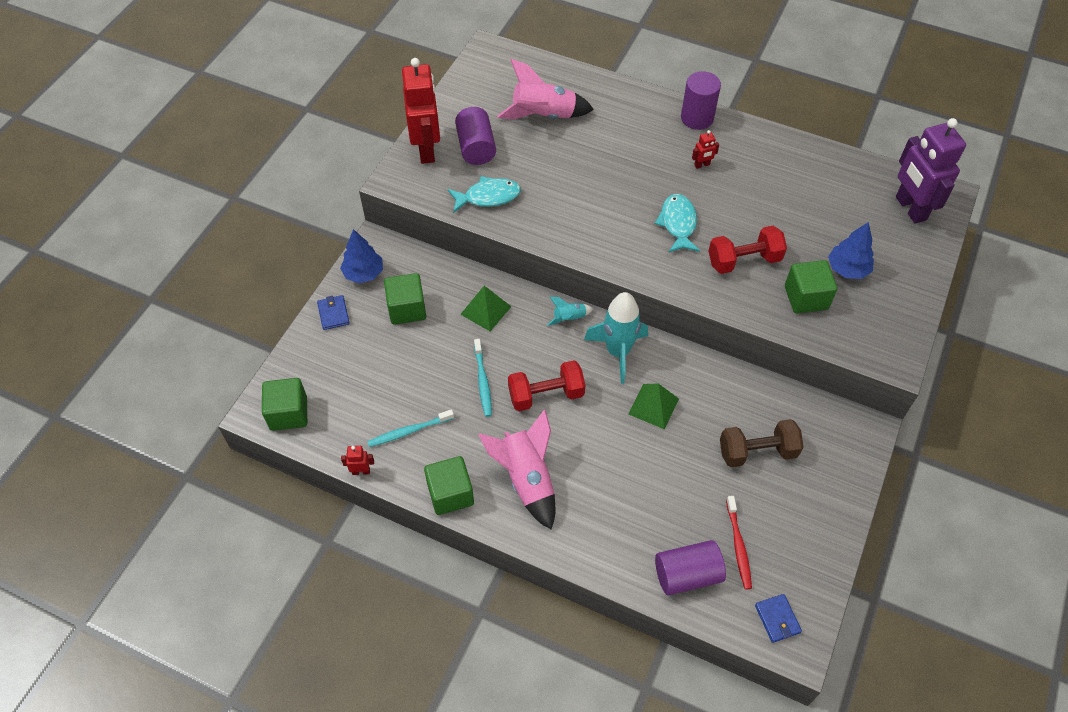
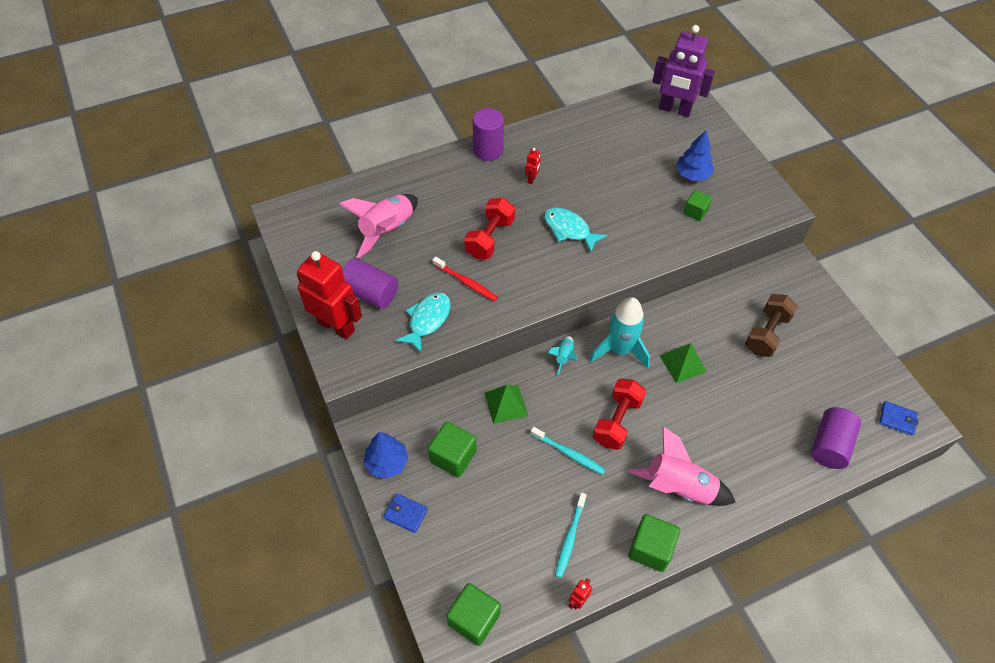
camera: 50 degrees left, 0 degrees up
red dumbbell [709,226,787,274] -> red dumbbell moved to [464,198,515,259]
red toothbrush [726,496,752,589] -> red toothbrush moved to [432,256,498,301]
green cube [785,260,837,313] -> green cube [684,190,712,221], size x0.62

